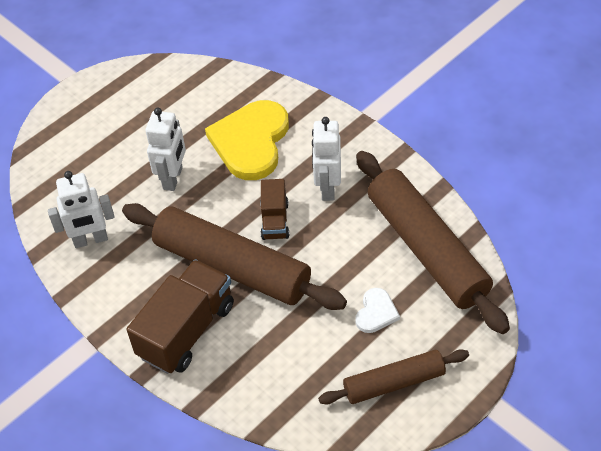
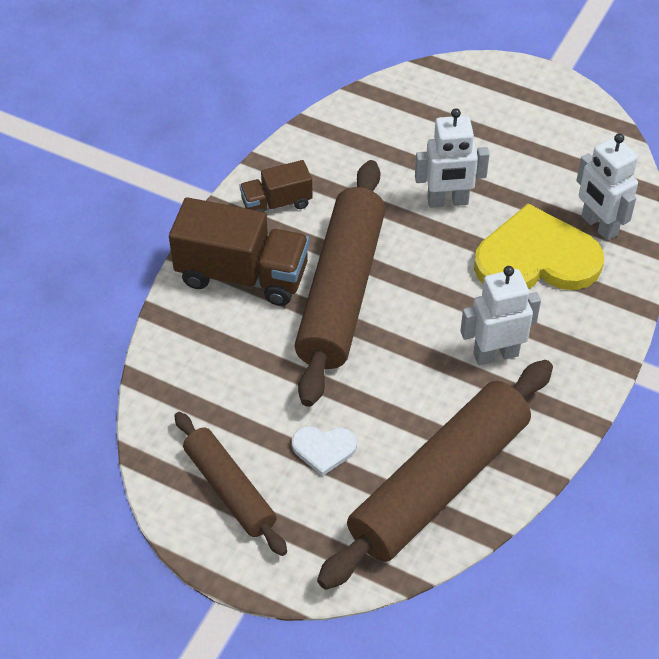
camera: 70 degrees right, 0 degrees up
white robot [48,171,114,248] -> white robot moved to [576,133,638,241]
brown truck [260,179,289,240] -> brown truck moved to [239,160,313,212]

